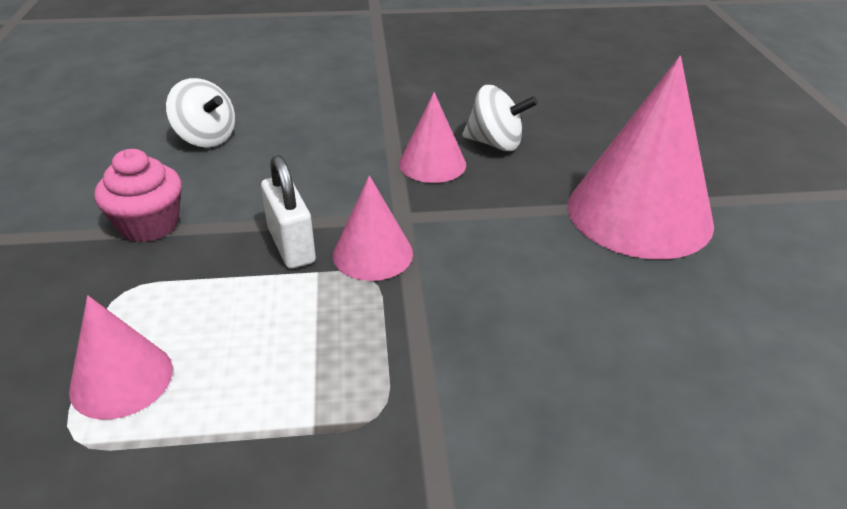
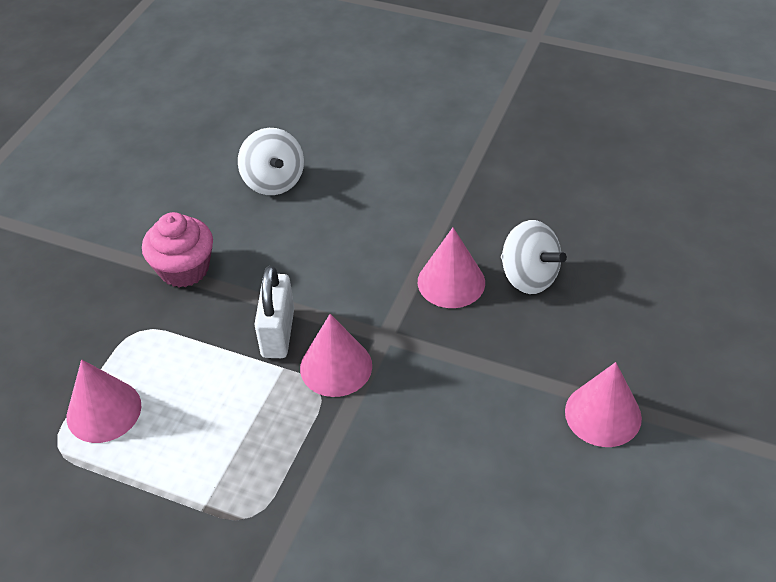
camera: 30 degrees right, 10 degrees up
pink cone [568,56,714,259] -> pink cone [565,362,642,447], size x0.52

